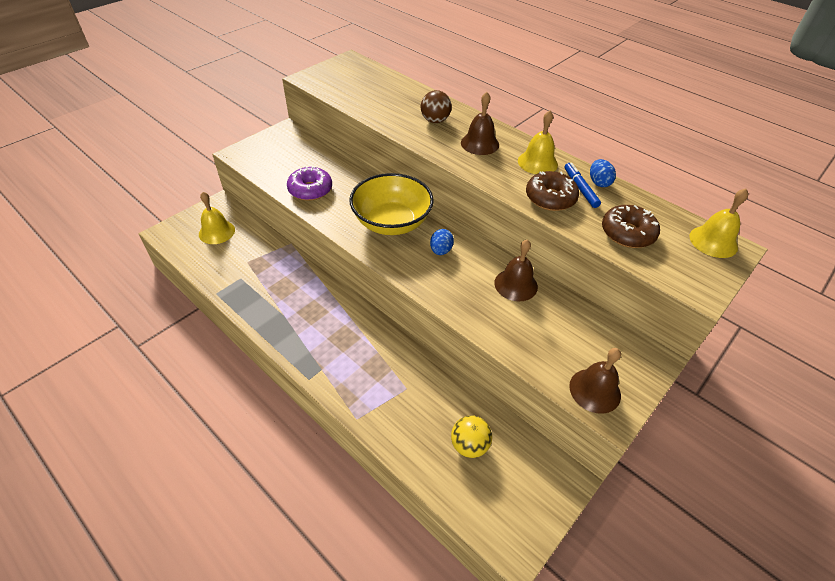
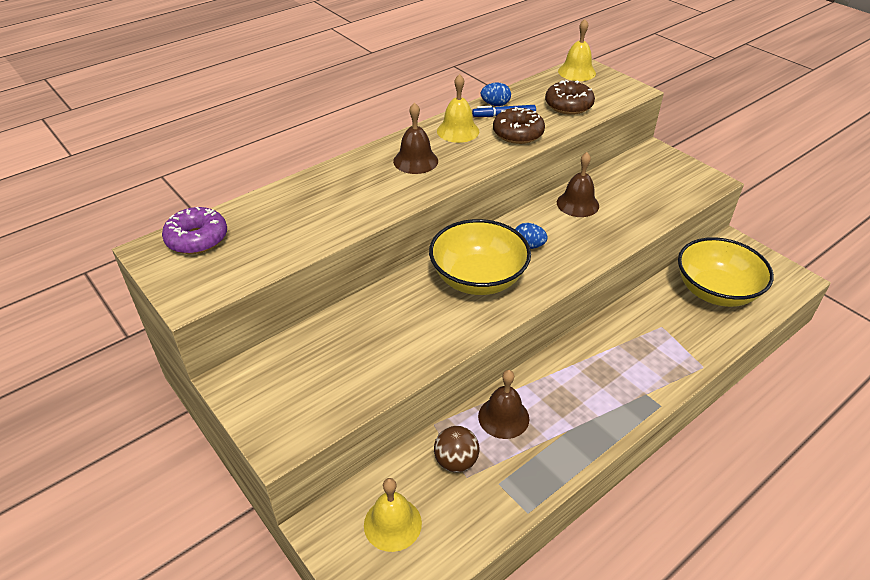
camera: 80 degrees left, 5 degrees down
purple donut [287,166,332,201] -> purple donut moved to [162,207,227,254]
brown ball [421,90,452,123] -> brown ball moved to [434,426,479,472]
yellow ball [451,415,492,458] -> yellow bowl [678,237,774,307]
brown bell [569,348,621,414] -> brown bell moved to [478,370,529,439]

